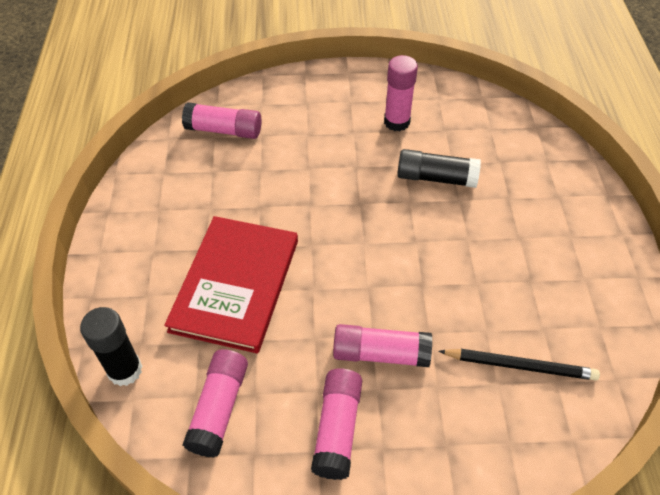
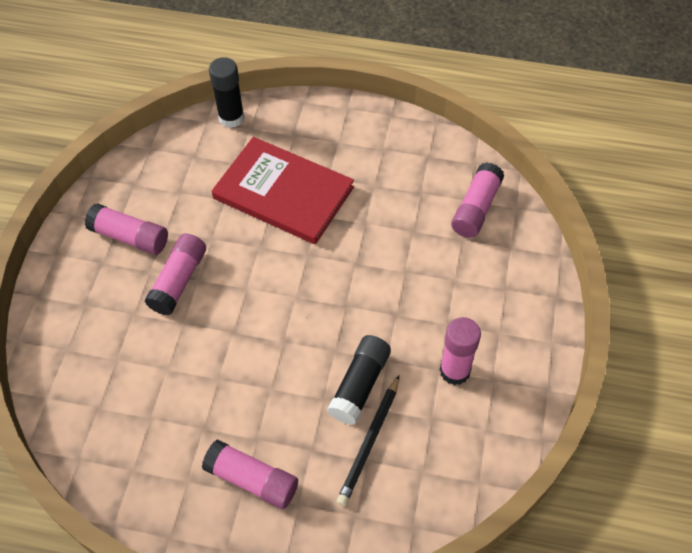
camera: 105 degrees right, 5 degrees up
pink glue stick [183,349,248,457] -> pink glue stick moved to [202,440,298,509]
black pencil [438,349,600,381] -> black pencil moved to [337,375,399,506]

